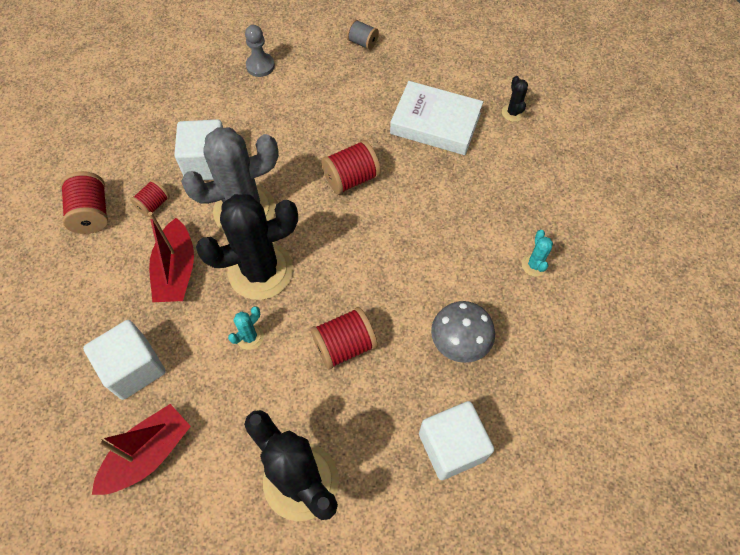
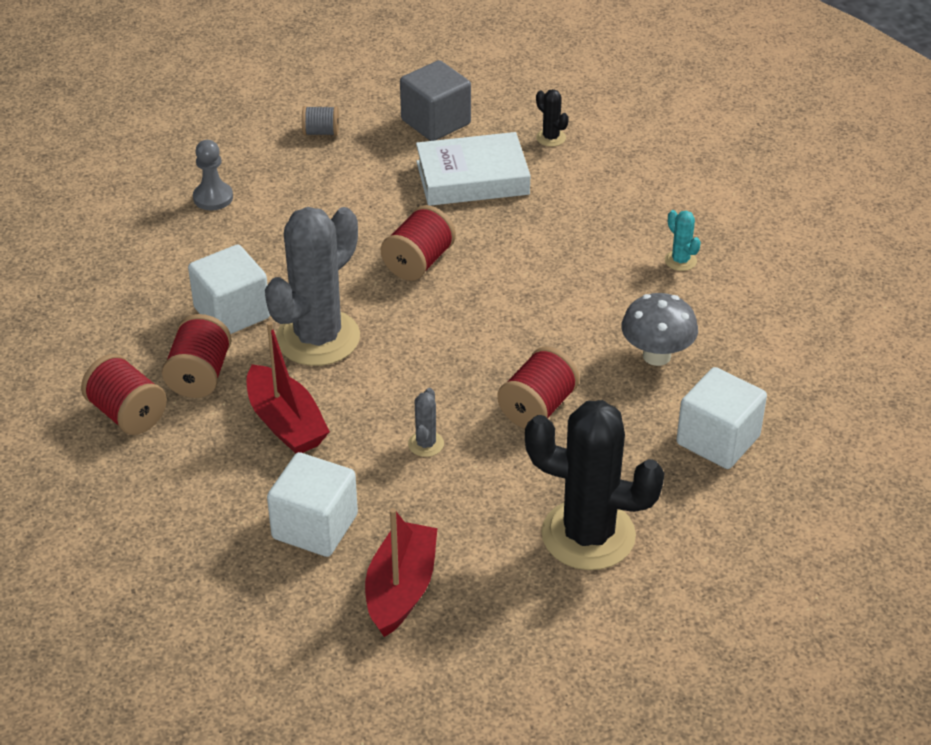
camera: 30 degrees left, 20 degrees down
red spool [130,179,170,217] -> red spool [162,314,232,398], size x1.62
black cactus [196,194,298,300] -> none
turquoise cactus [228,306,264,350] -> grey cactus [408,388,444,457]
none -> grey cube [400,60,471,141]

